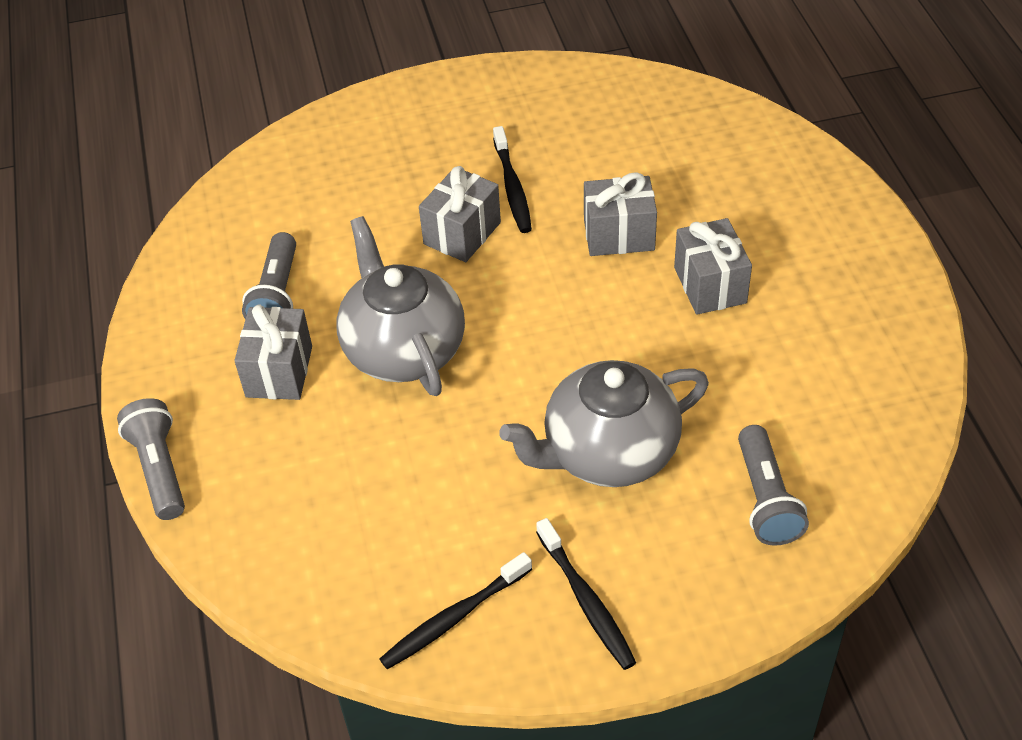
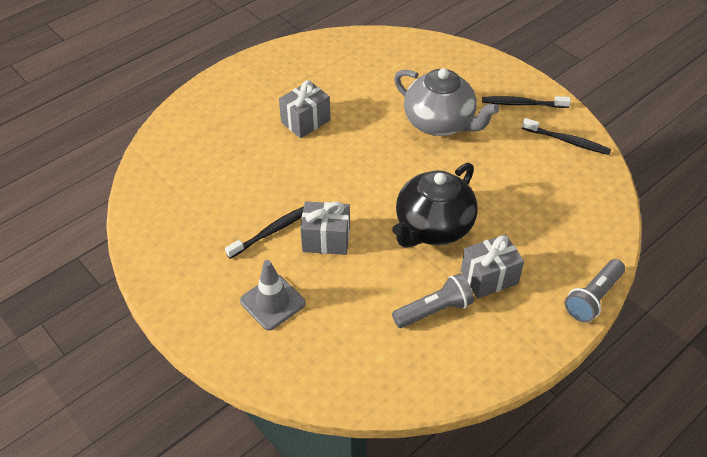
camera: 120 degrees left, 0 degrees up
grey teapot [337,216,465,396] -> black teapot [392,163,478,248]
black toothbrush [536,518,636,670] -> black toothbrush turned 120 degrees counterclockwise [482,96,571,108]
grey gift [584,172,657,256] -> none
grey flashlight [738,425,809,546] -> none
none -> grey traffic cone [240,260,306,330]

